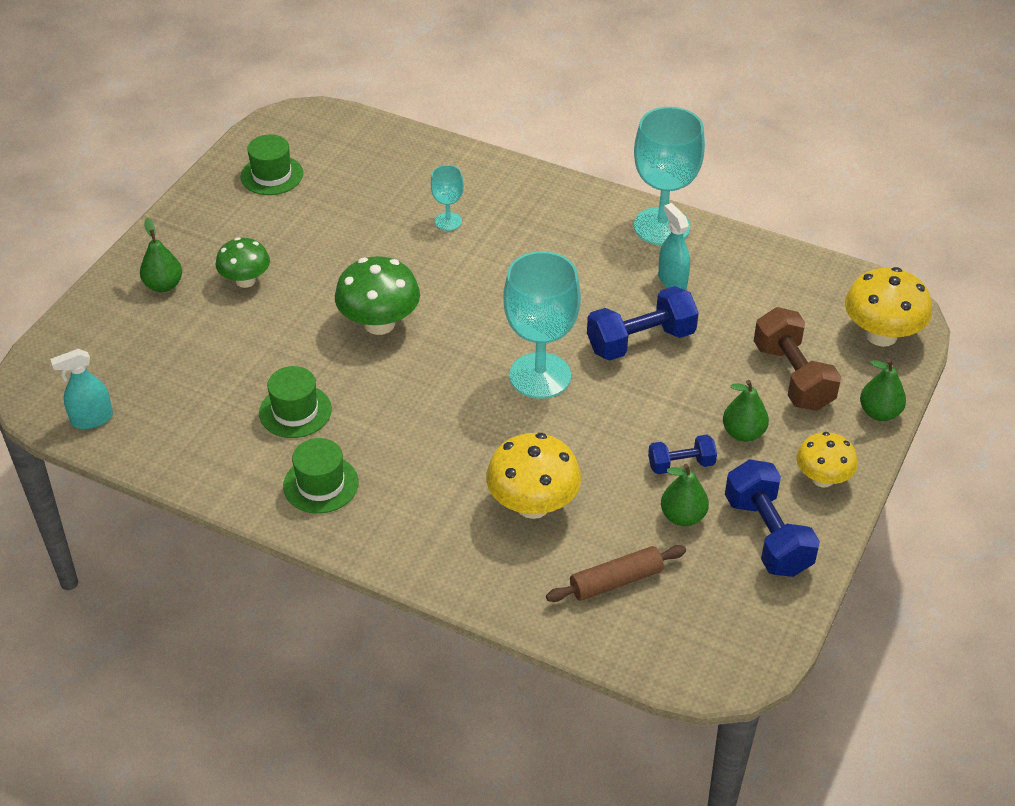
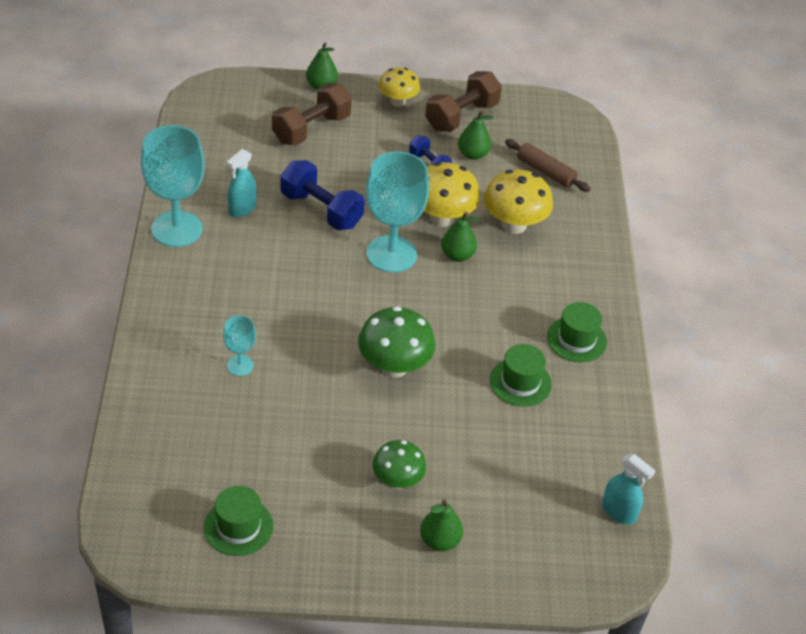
camera: 120 degrees left, 0 degrees up
green pear [723,380,769,442] -> green pear moved to [441,212,479,262]
blue dumbbell [725,459,820,577] -> brown dumbbell [425,71,502,132]
yellow mushroom [845,267,932,347] -> yellow mushroom moved to [424,162,480,227]

